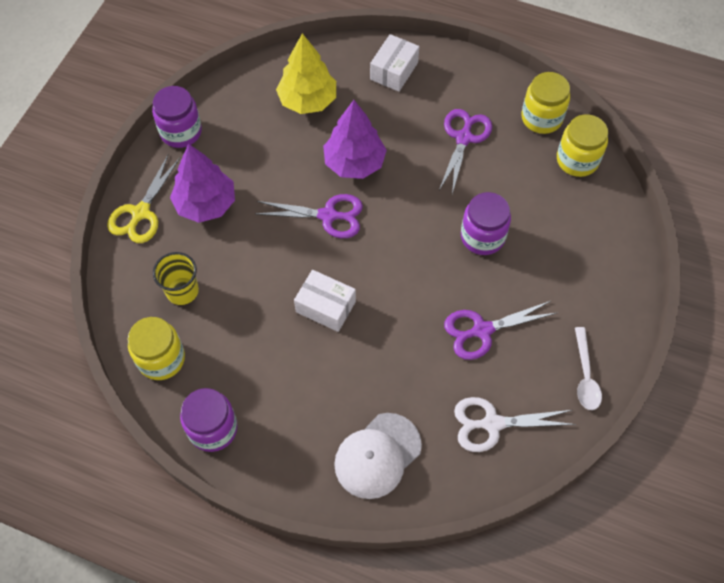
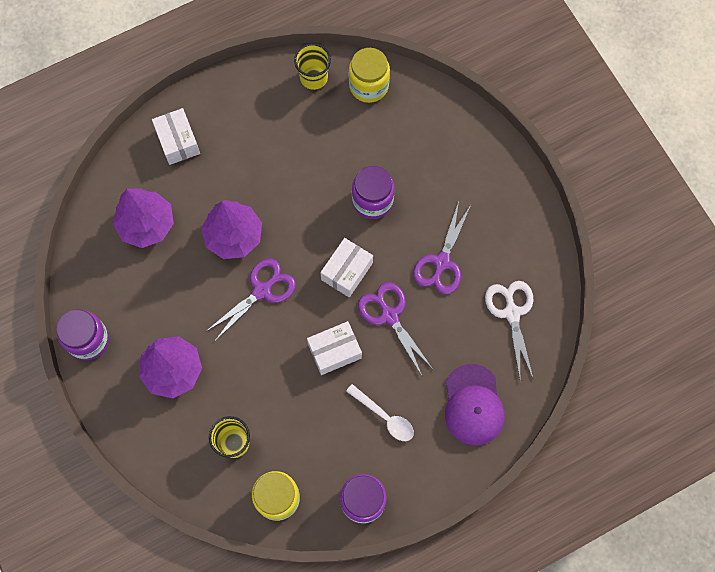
camera: 50 degrees left, 10 degrees up
yellow scissors [107,154,180,243] -> none
yellow tree [276,33,336,114] -> purple tree [113,189,174,248]
white cap [334,413,422,499] -> purple cap [445,364,505,445]
purple scissors [439,109,492,194] -> purple scissors moved to [358,282,433,376]
white scissors [454,397,576,452] -> white scissors turned 135 degrees clockwise [485,281,534,380]
yellow jar [521,72,570,134] -> yellow cup [294,43,331,90]
white spoon [575,327,602,410] -> white spoon moved to [346,384,414,441]
none -> white box [320,238,373,297]

